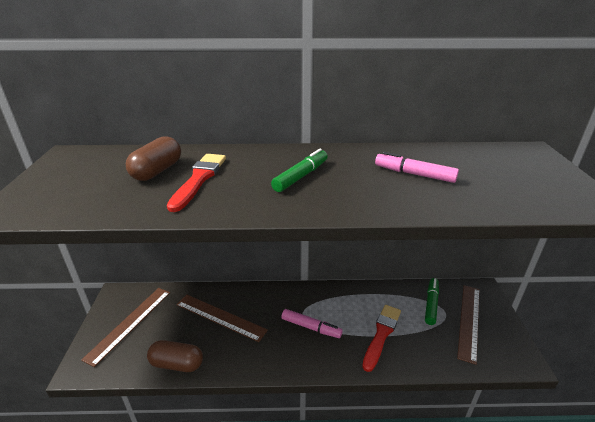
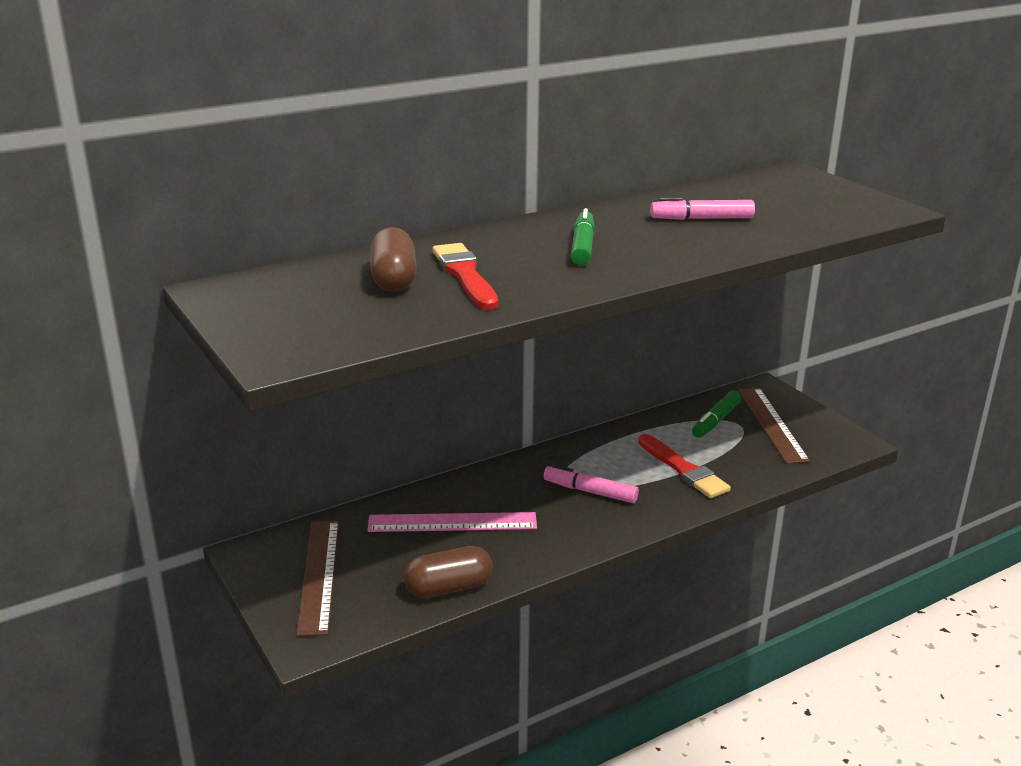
camera: 30 degrees left, 5 degrees down
brown ruler [177,295,268,342] -> pink ruler [367,512,537,532]
pink marker [281,309,343,338] -> pink marker turned 150 degrees counterclockwise [544,464,639,503]
red brush [362,305,401,372] -> red brush turned 150 degrees clockwise [638,434,731,498]
green marker [425,278,439,325] -> green marker turned 135 degrees counterclockwise [692,390,741,438]

